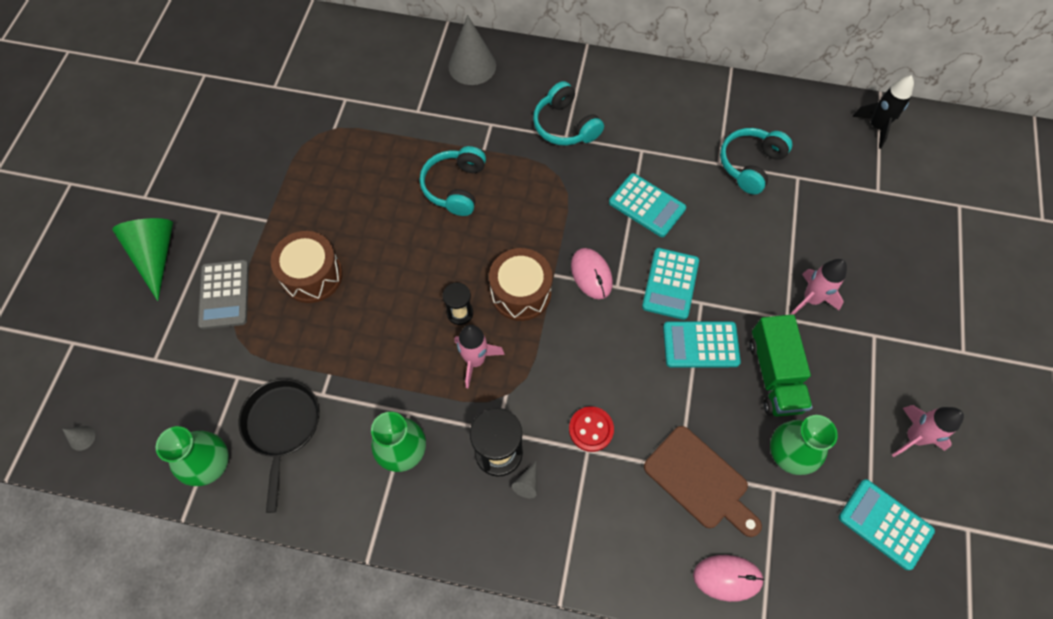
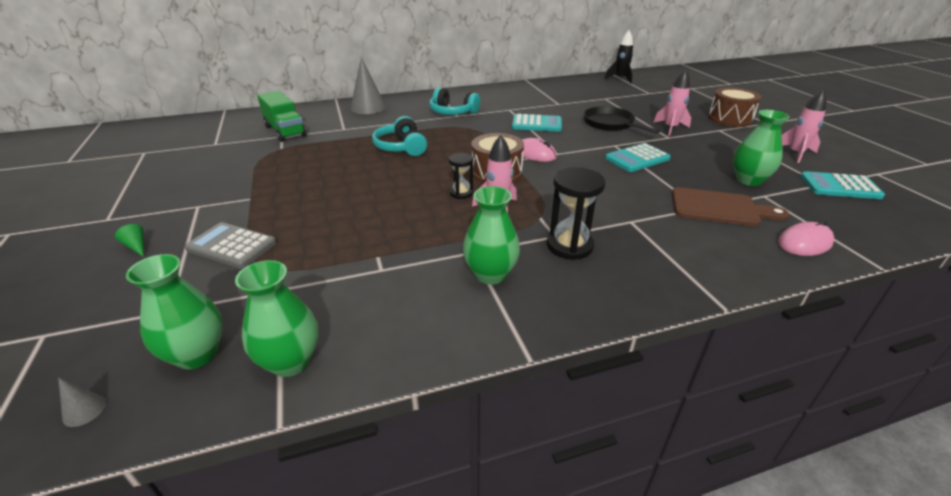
camera: 30 degrees left, 30 degrees down
green cone [112,218,173,301] -> green cone [115,224,144,257], size x0.42
grey calculator [198,260,249,329] -> grey calculator turned 150 degrees clockwise [185,222,276,269]
black pan [239,379,319,513] -> black pan moved to [584,106,660,134]
brown drum [271,231,343,303] -> brown drum moved to [708,87,761,127]
grey cone [512,461,537,498] -> none
red button [569,406,614,452] -> none
turquoise calculator [642,248,699,320] -> none
turquoise headphones [720,128,792,195] -> none
green truck [749,314,812,417] -> green truck moved to [257,91,307,142]
none -> green vase [126,254,223,369]

